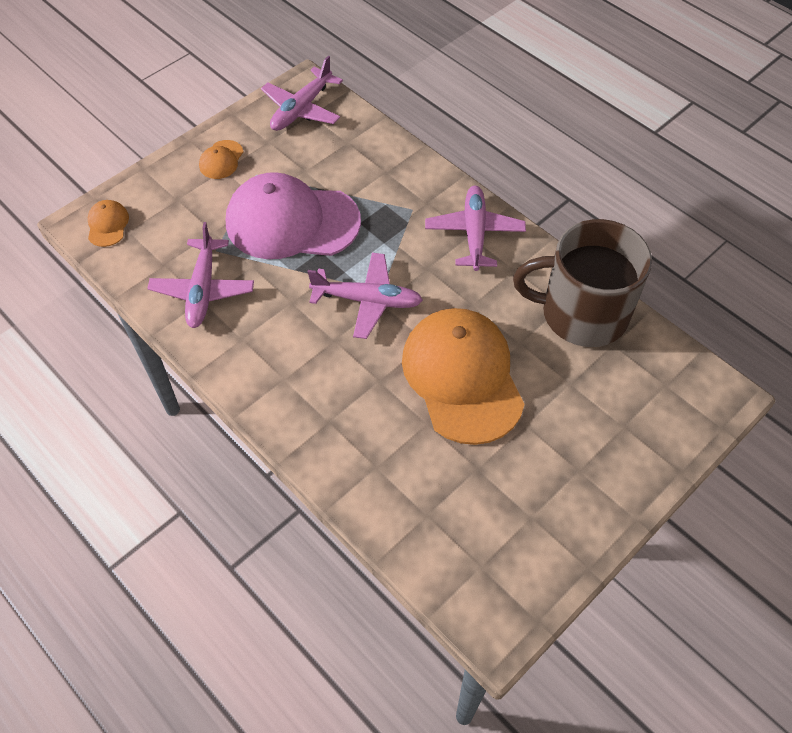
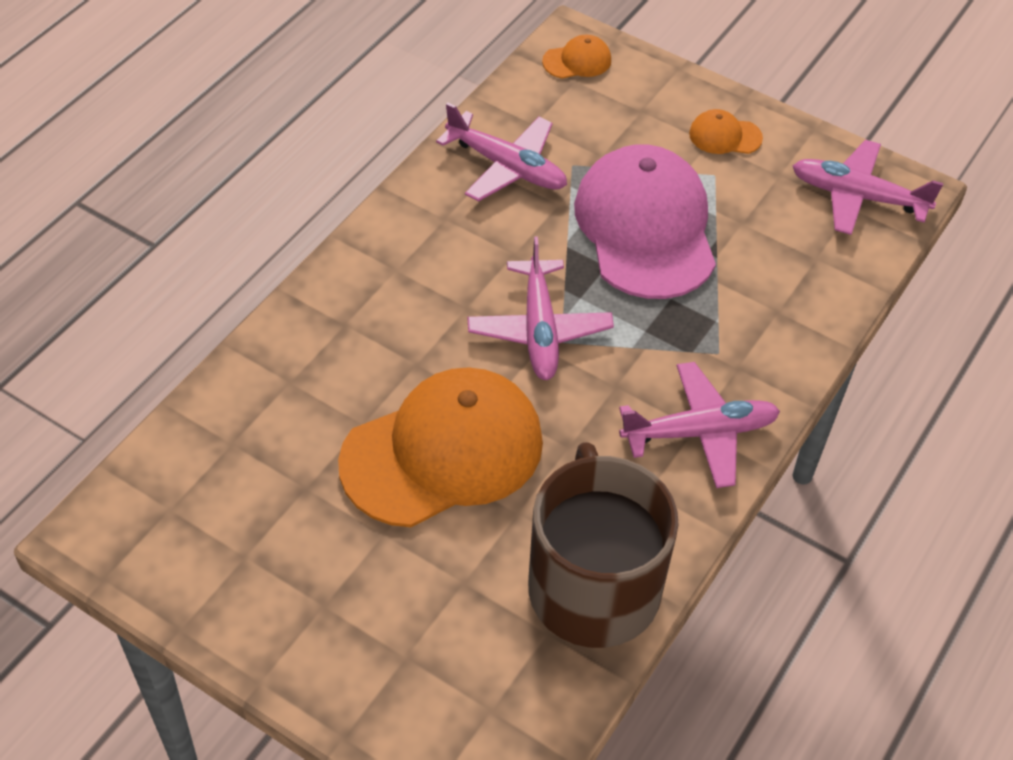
camera: 75 degrees right, 5 degrees down
pink plane [147,222,254,328] -> pink plane turned 135 degrees counterclockwise [436,102,567,201]

